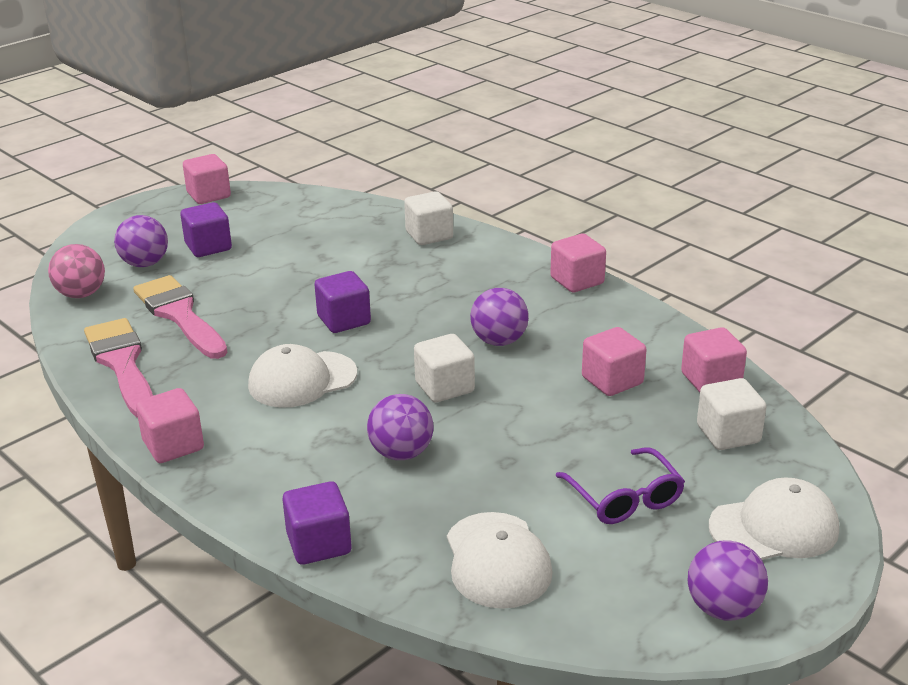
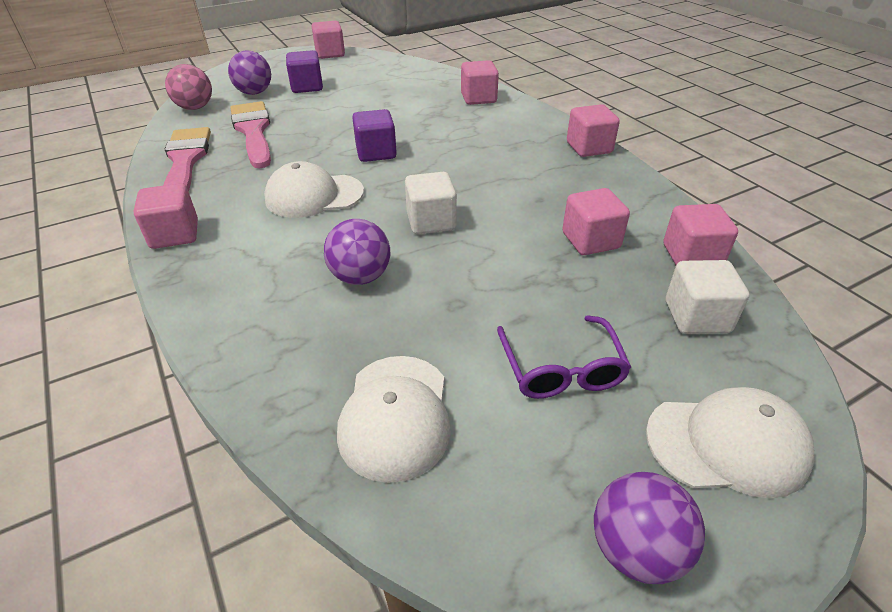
camera: 15 degrees right, 10 degrees up
purple cube [282,481,351,565] -> none
white cube [404,191,453,245] -> pink cube [461,60,499,105]
purple ball [470,288,529,346] -> none

